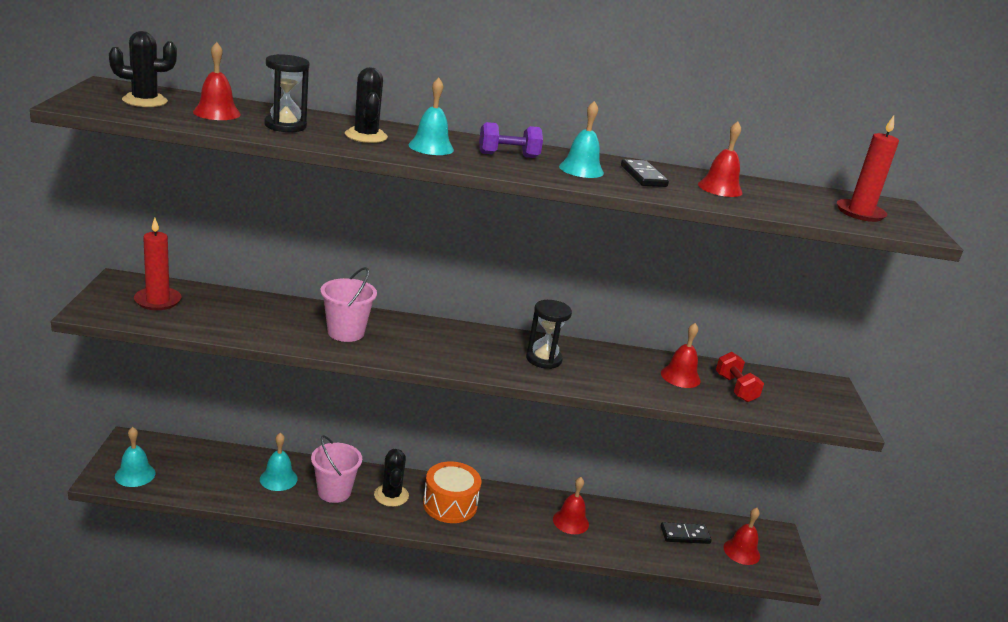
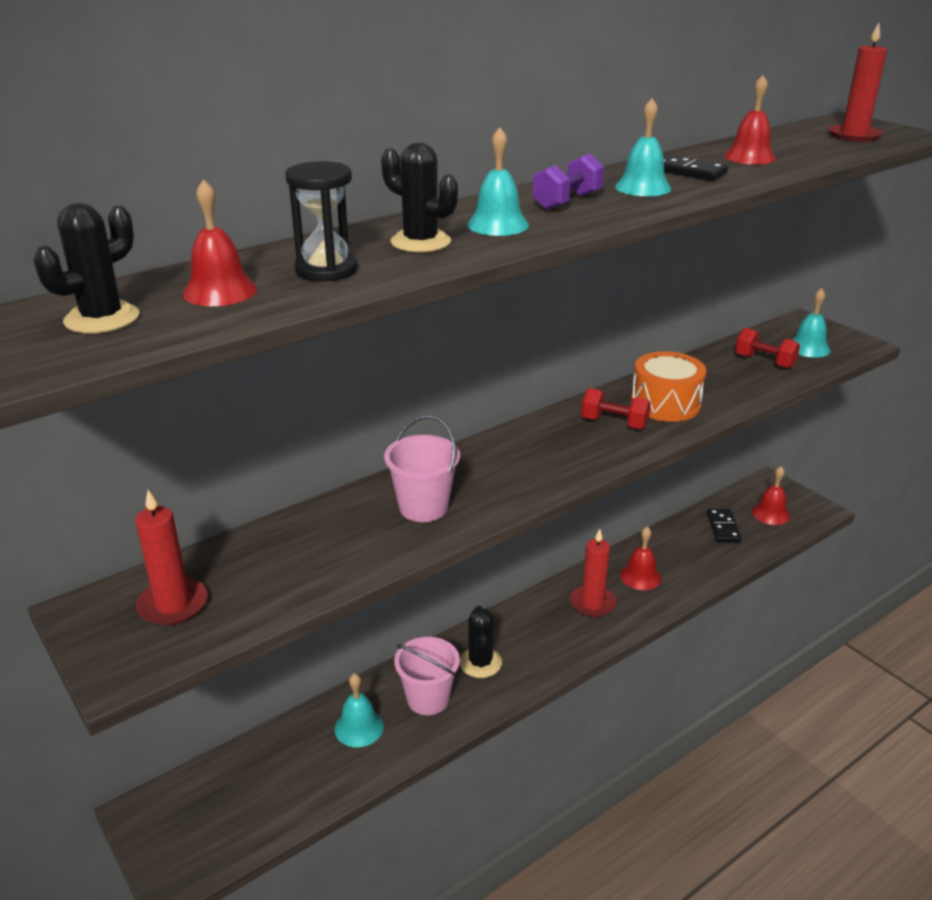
camera: 35 degrees left, 5 degrees up
turquoise bell [115,427,156,487] -> turquoise bell moved to [792,288,831,358]
black cactus [374,449,409,507] -> black cactus turned 45 degrees clockwise [459,606,502,678]
orange drum [423,461,481,523] -> orange drum moved to [631,351,706,422]
black hourglass [526,300,572,369] -> red dumbbell [581,388,651,429]
black domino [660,522,712,544] -> black domino turned 45 degrees counterclockwise [707,509,742,542]
red bell [661,323,701,388] -> none
none -> red candle [570,529,616,617]

